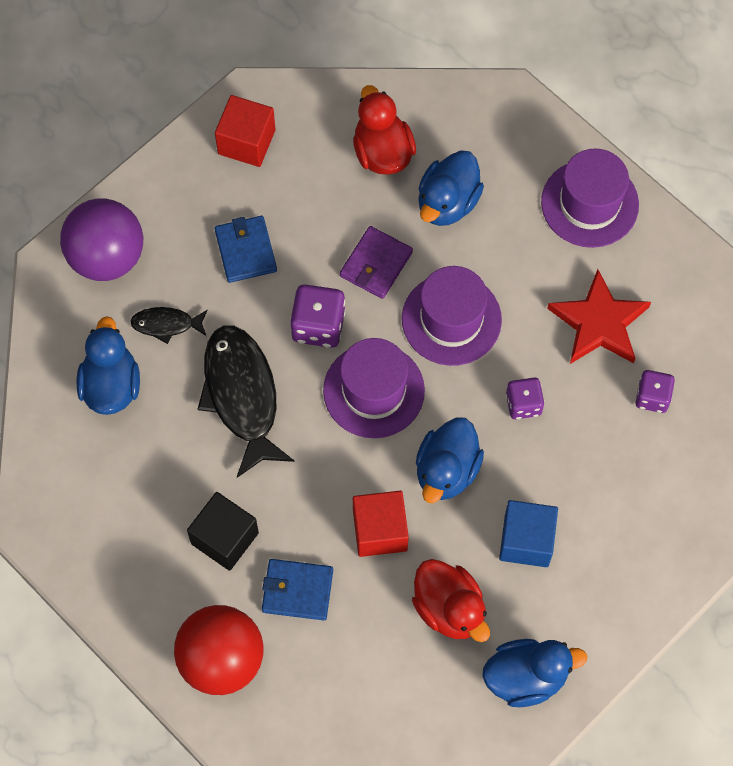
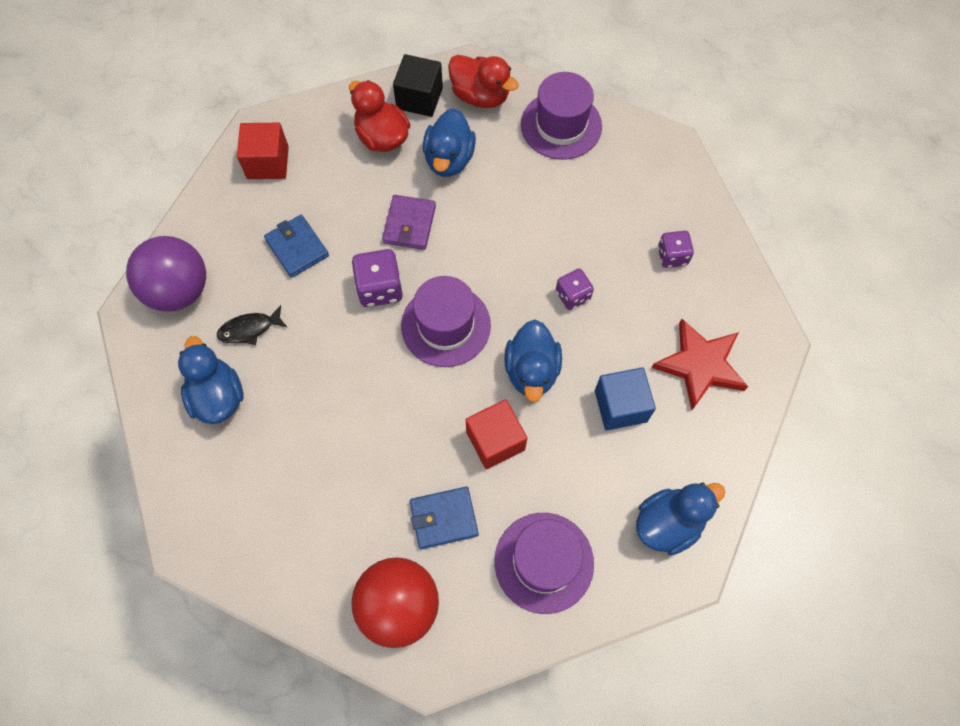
camera: 20 degrees left, 0 degrees up
black cube [187,492,259,571] -> black cube moved to [393,54,443,117]
black fish [198,325,294,478] -> none
purple hat [402,266,502,366] -> purple hat moved to [495,513,594,614]
red duck [412,559,490,642] -> red duck moved to [448,55,519,108]
red star [547,269,651,364] -> red star moved to [652,319,748,410]

